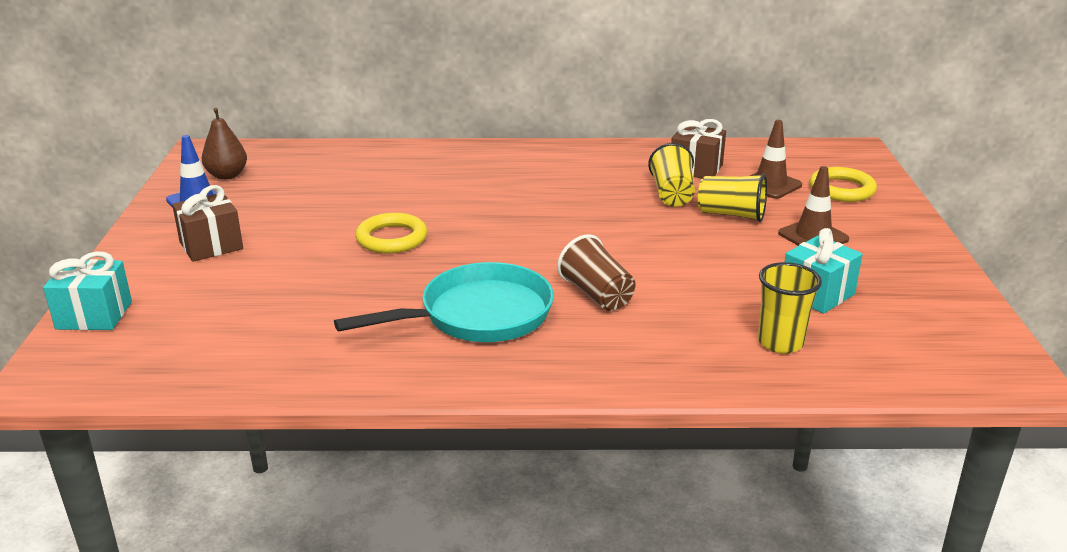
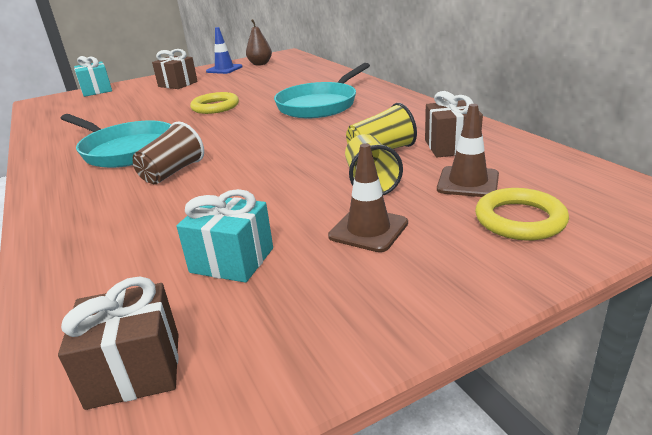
camera: 65 degrees right, 0 degrees up
yellow cup [758,262,822,354] -> none
none -> brown gift [58,276,179,410]
none -> turquoise pan [274,63,370,118]

